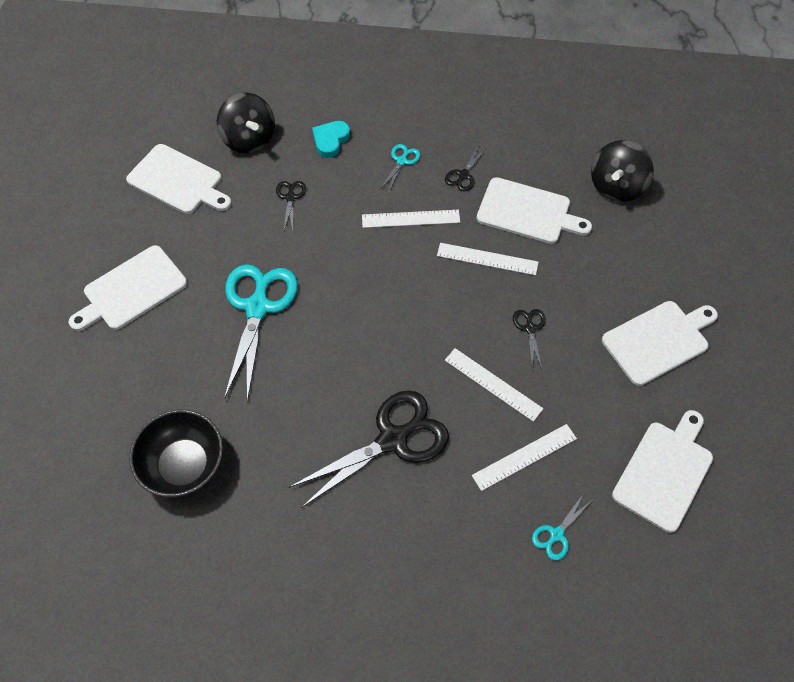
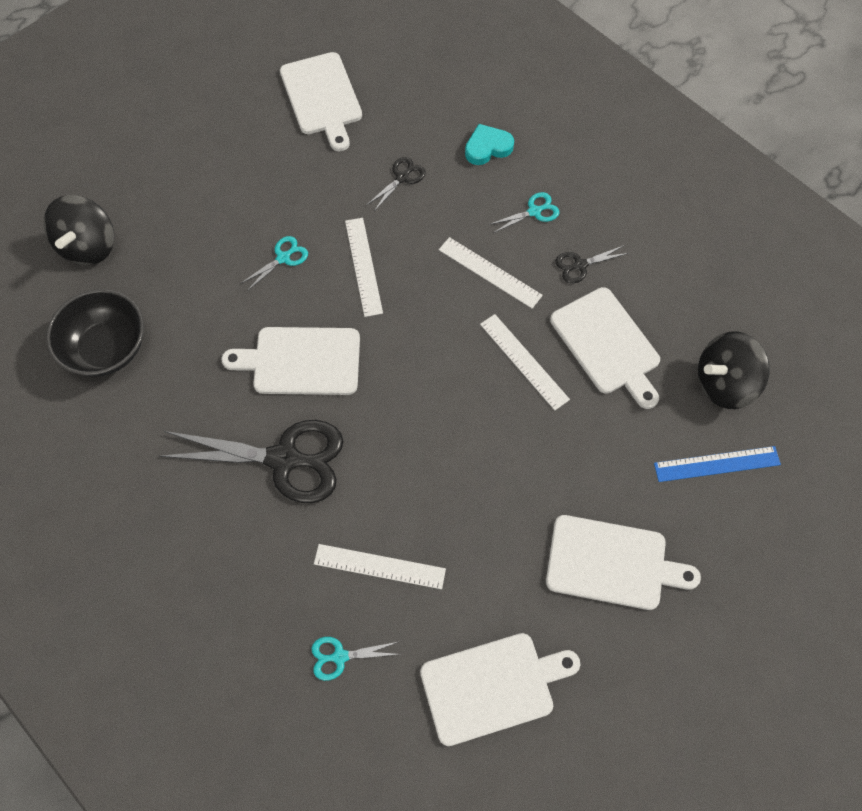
camera: 40 degrees right, 5 degrees up
white cutting board [69,245,187,331] -> white cutting board moved to [221,327,360,395]
black spinning top [217,93,275,153] -> black spinning top moved to [44,195,114,265]
turquoise scissors [224,264,298,402] -> turquoise scissors [240,236,308,291], size x0.45
white ruler [445,348,543,422] -> white ruler moved to [345,218,383,317]
black scissors [513,309,546,369] -> none
none -> blue ruler [654,446,781,482]

